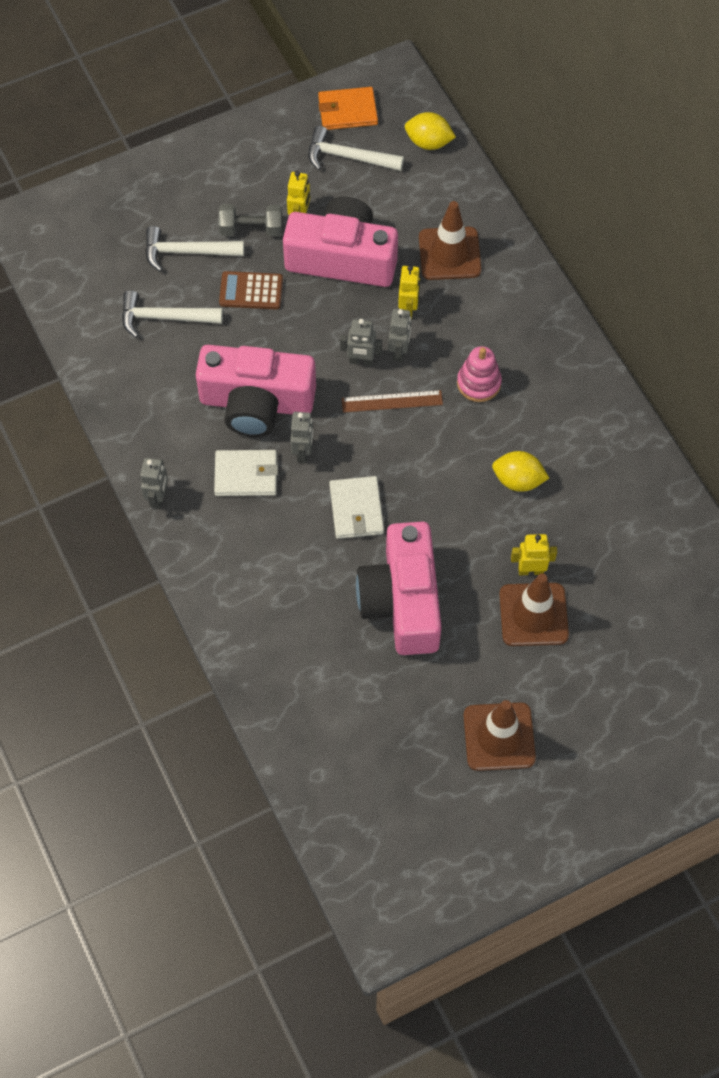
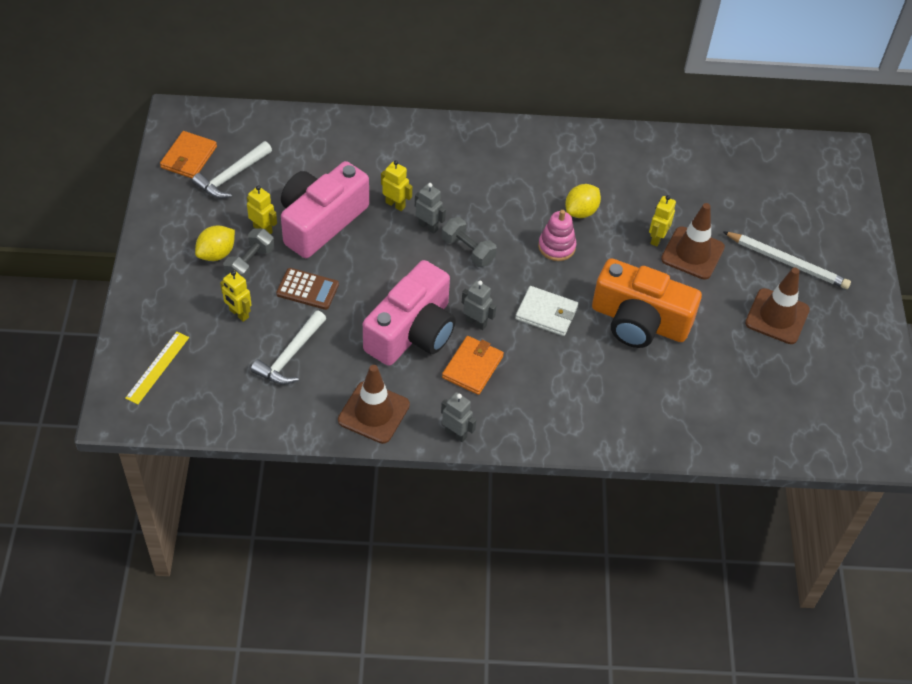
camera: 65 degrees left, 10 degrees down
white hammer [145,226,244,272] -> yellow robot [220,271,251,322]
white wallet [214,450,278,496] -> orange wallet [442,336,504,395]
brown calculator [219,271,283,309] -> brown calculator turned 105 degrees counterclockwise [276,268,339,310]
grey robot [340,319,382,366] -> none
brown ruler [342,390,443,413] -> grey dumbbell [442,217,497,267]
pink camera [356,521,442,655] -> orange camera [592,258,702,348]
yellow lemon [405,112,456,150] -> yellow lemon moved to [195,226,235,261]
brown traffic cone [419,201,482,280] -> brown traffic cone moved to [338,365,410,444]
pink stacking toy [457,346,502,402] -> pink stacking toy moved to [538,210,577,261]
none -> yellow ruler [125,332,189,404]
none -> white pencil [723,231,851,289]

